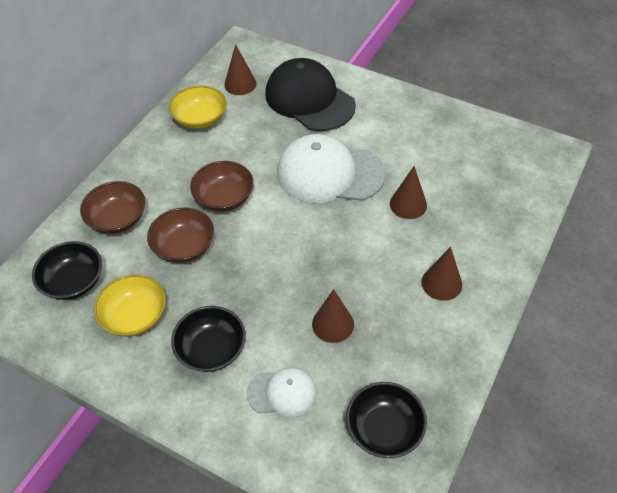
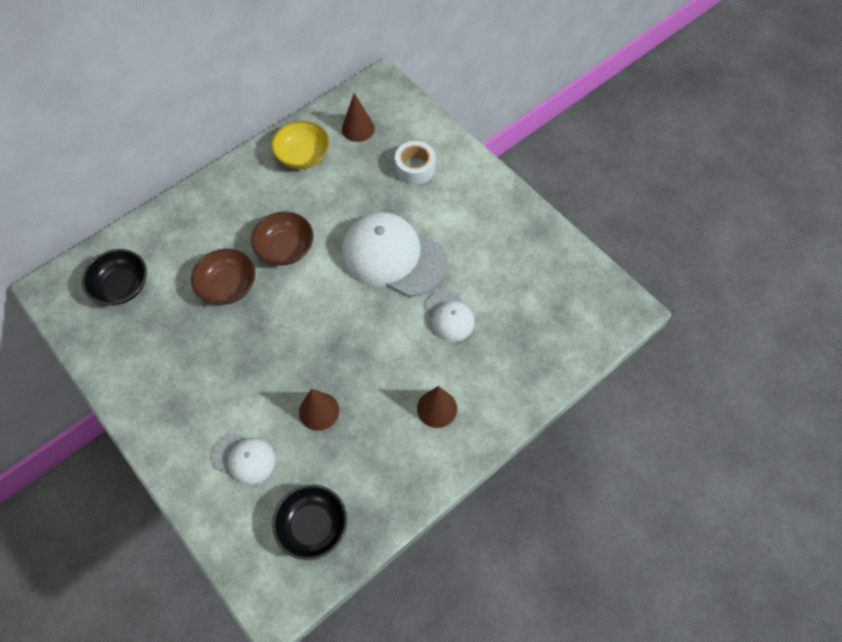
camera: 20 degrees right, 10 degrees up
brown bowl [80,181,146,234] -> none
yellow bowl [93,274,166,337] -> none
black bowl [171,306,246,372] -> none
black cap [265,58,356,131] -> white tape [395,141,436,184]
brown cone [390,166,427,219] -> white cap [425,290,475,342]

